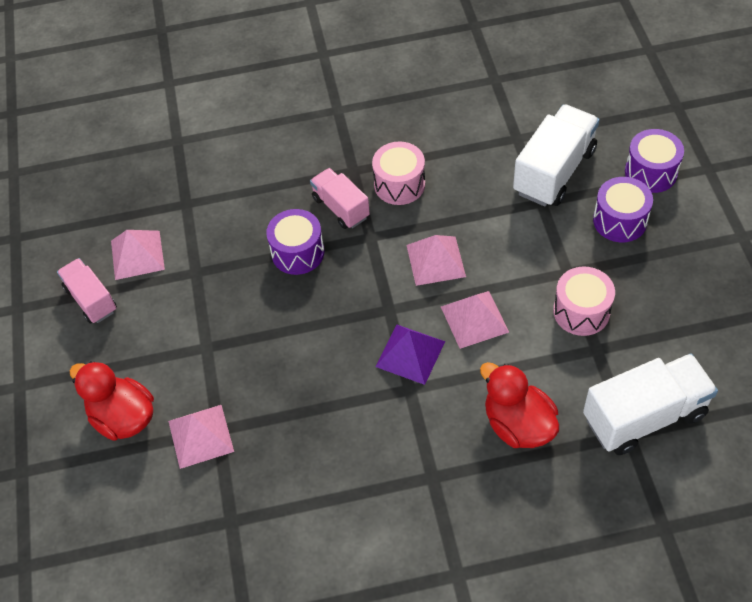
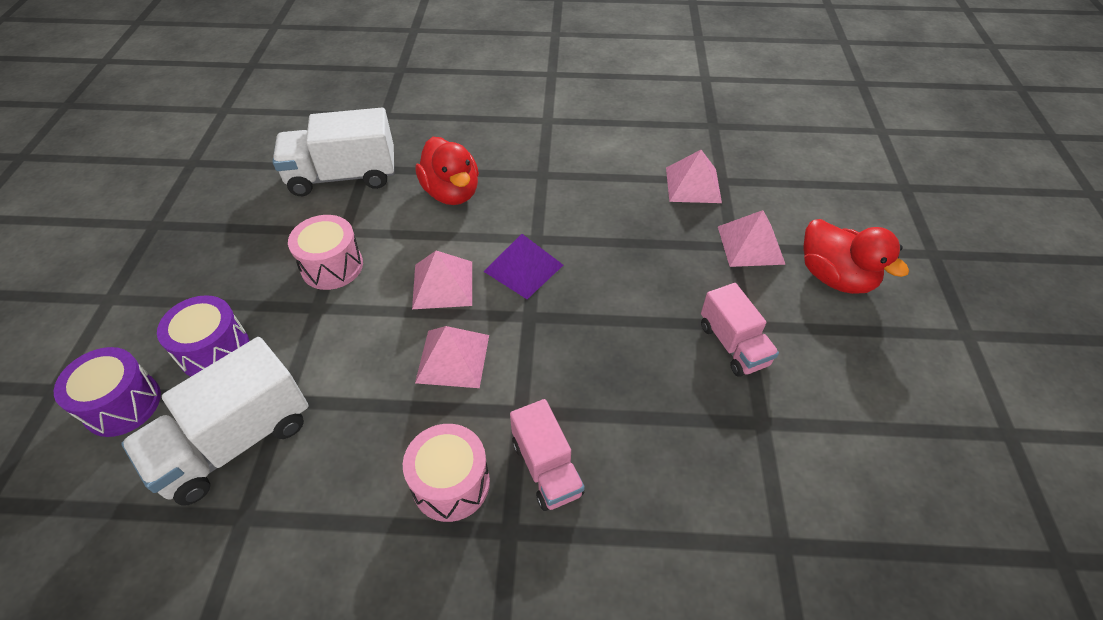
camera: 170 degrees left, 5 degrees down
pink truck [57,258,117,324] -> pink truck moved to [701,283,779,377]
pink pyramid [111,230,165,280] -> pink pyramid moved to [666,150,722,203]
purple drum [266,209,324,275] -> none

